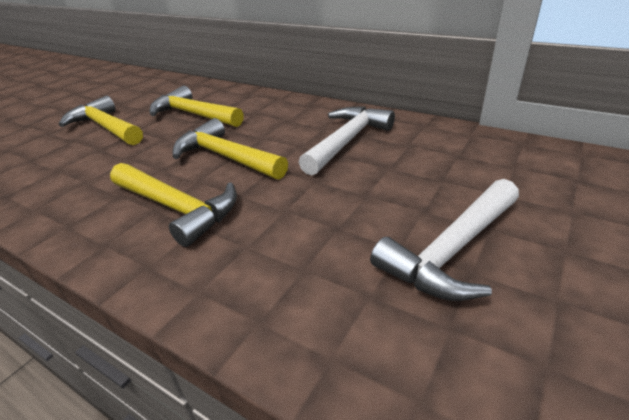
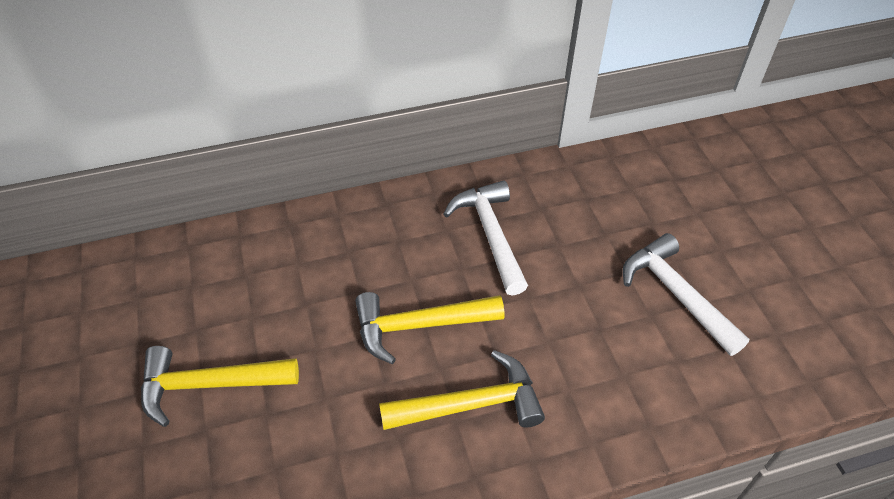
camera: 50 degrees left, 15 degrees up
yellow hammer [150,86,244,127] -> none
white hammer [370,179,519,301] -> white hammer turned 150 degrees clockwise [623,233,749,356]

